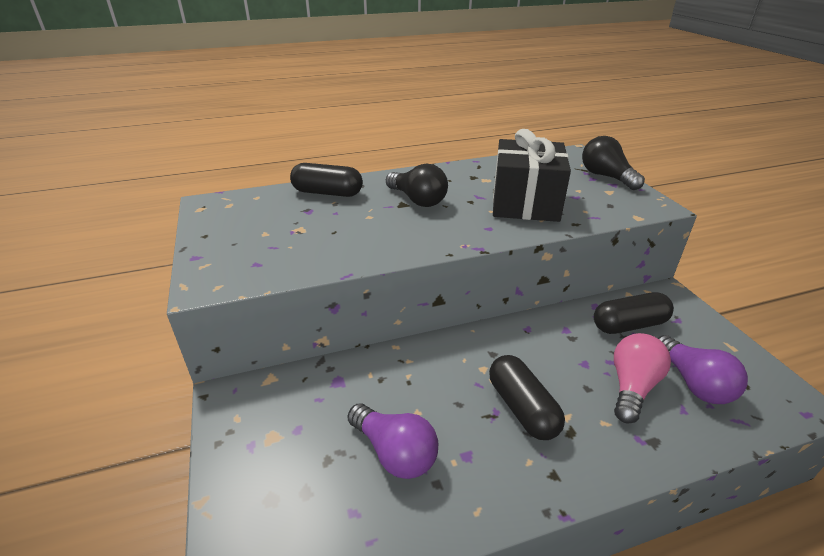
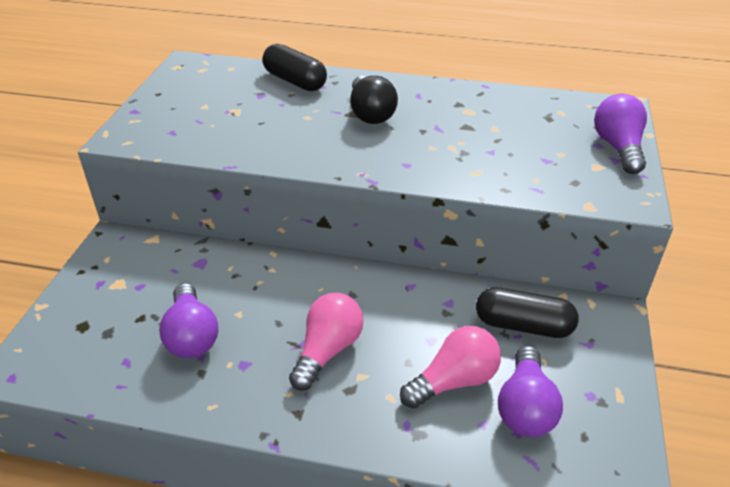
camera: 30 degrees right, 5 degrees up
black capsule [489,355,565,440] -> pink light bulb [289,293,363,391]
black gift [493,129,571,222] -> none
black light bulb [582,136,645,190] -> purple light bulb [594,94,647,174]

